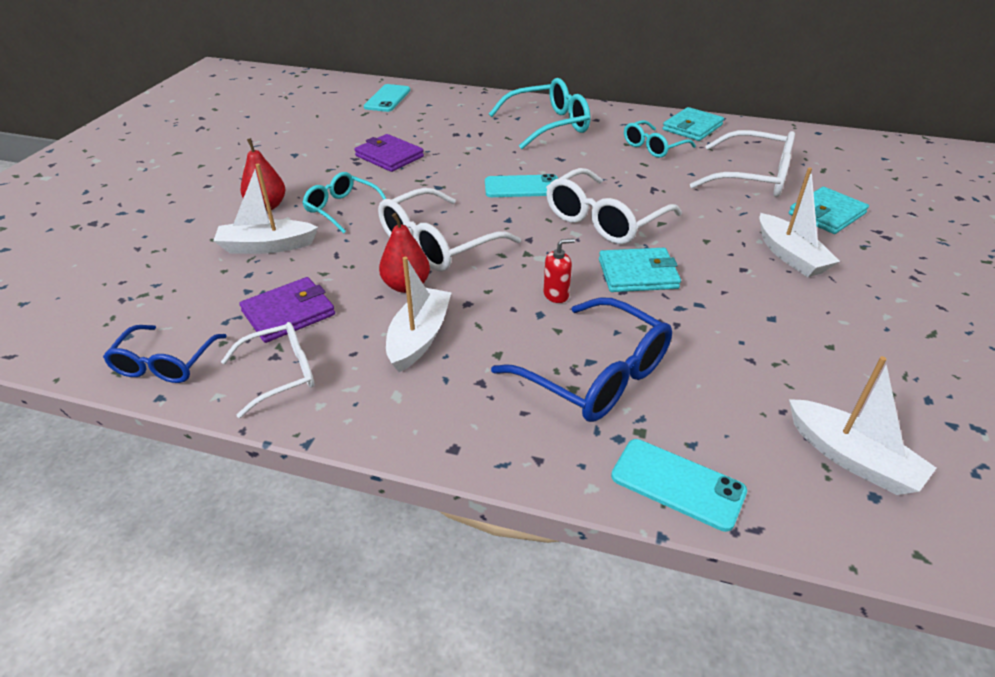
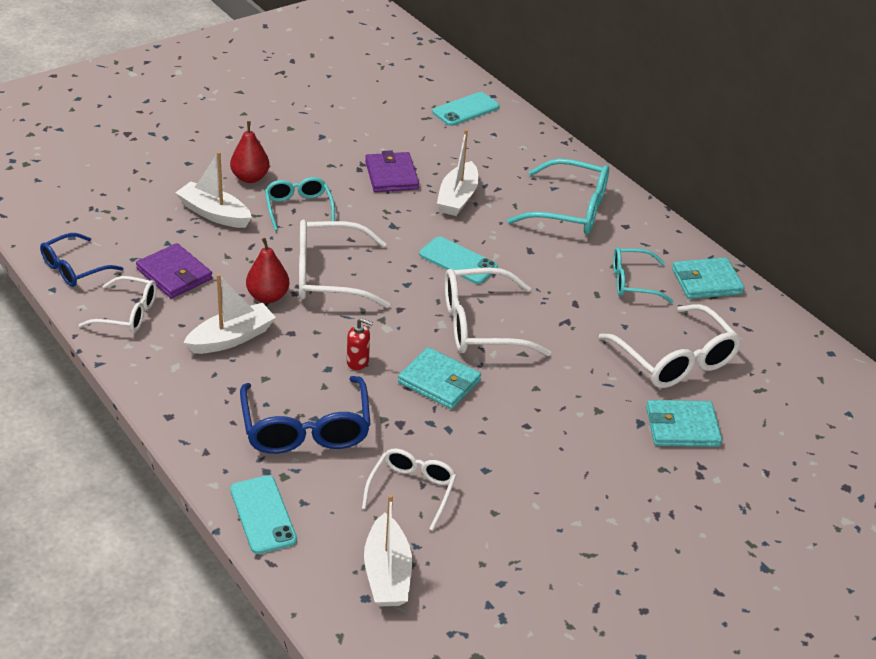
camera: 35 degrees right, 0 degrees up
purple wallet [239,277,335,343] -> purple wallet turned 45 degrees clockwise [136,243,212,298]
white boat [760,168,840,277] -> white boat moved to [437,129,479,216]
none -> white glasses [362,449,457,531]

